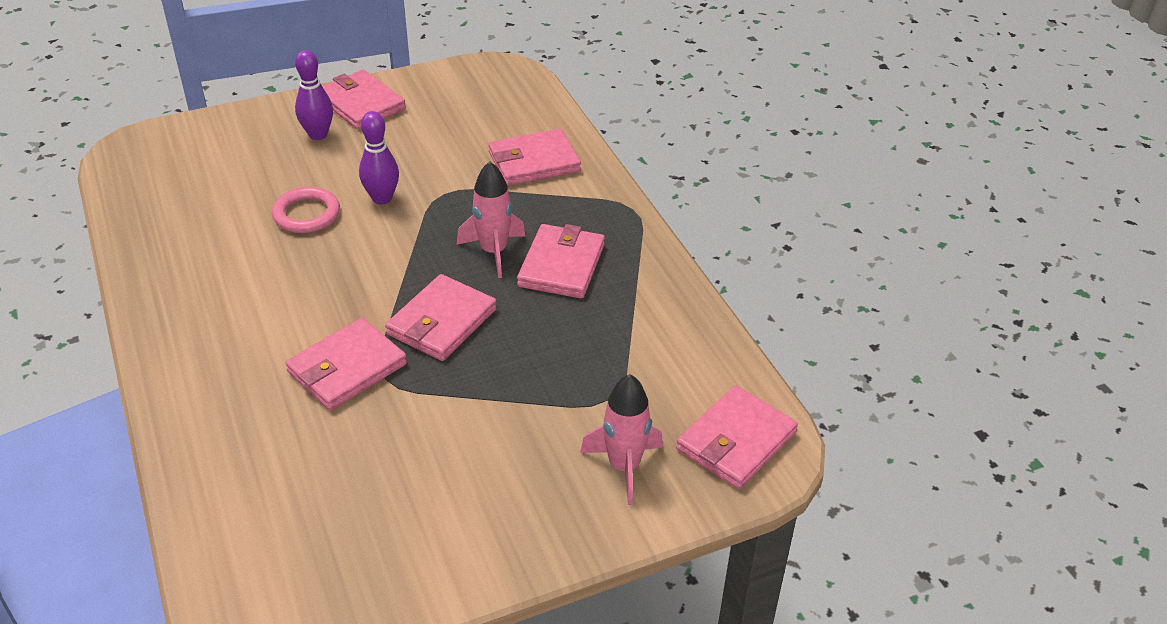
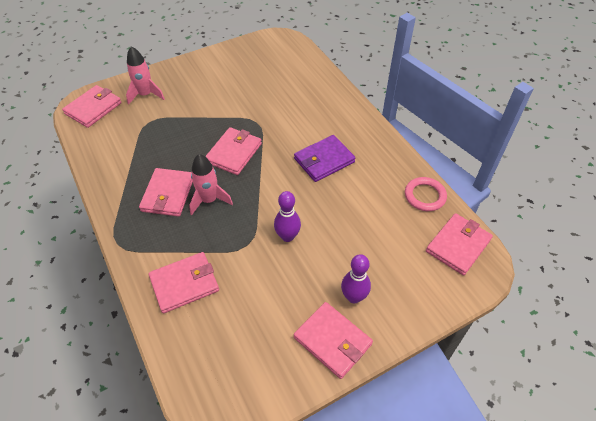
camera: 175 degrees right, 10 degrees up
pink ring [272,187,340,233] -> pink ring moved to [405,177,447,211]
pink wallet [285,318,407,410] -> pink wallet moved to [426,213,493,275]
none -> purple wallet [294,135,355,182]

